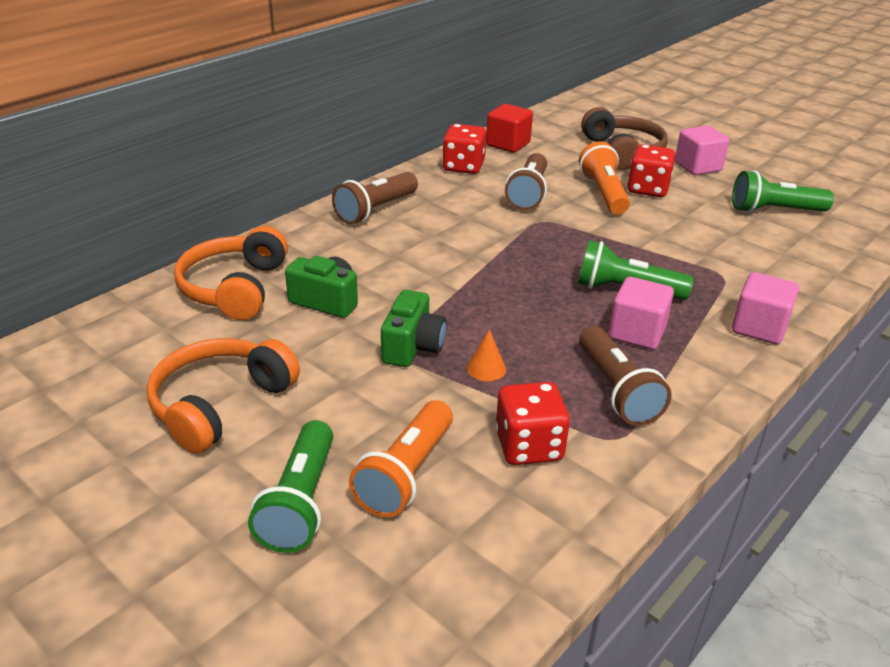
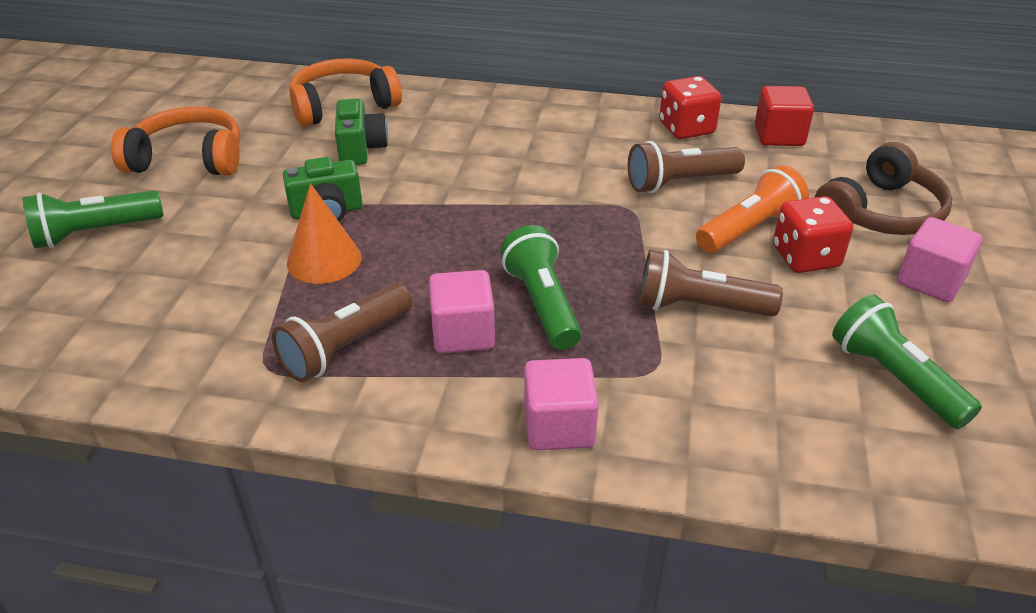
camera: 60 degrees right, 5 degrees up
brown flashlight [332,172,418,224] -> brown flashlight moved to [639,250,783,317]
orange flashlight [349,400,453,517] -> none
orange cone [467,330,506,381] -> orange cone [287,183,362,284], size x1.83
red dice [495,382,570,465] -> none

